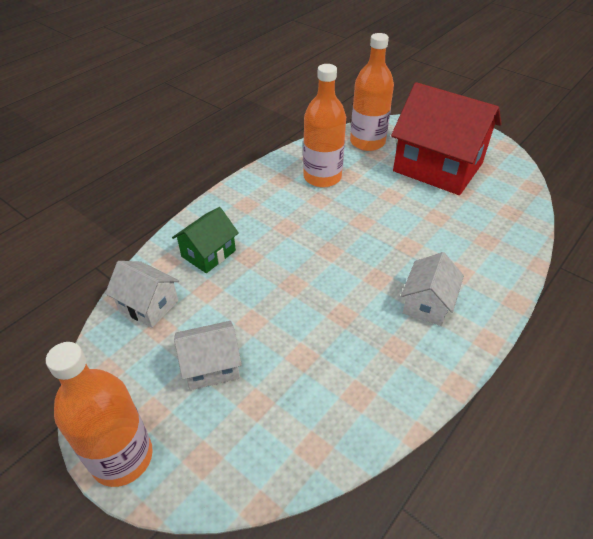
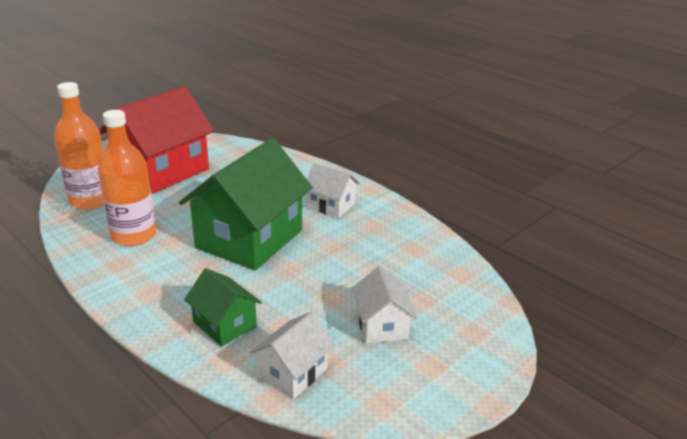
camera: 85 degrees left, 15 degrees down
orange bottle [46,342,153,487] -> none
none -> green house [179,138,313,271]

